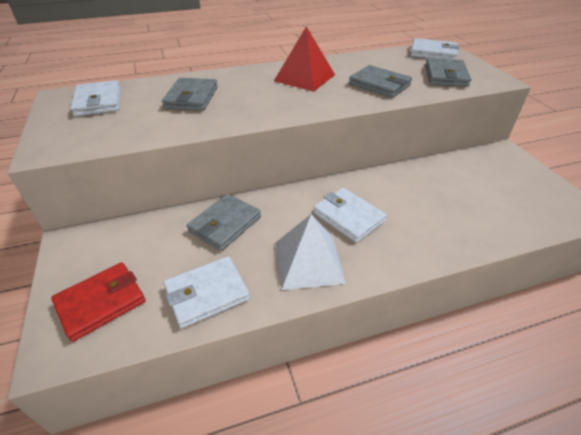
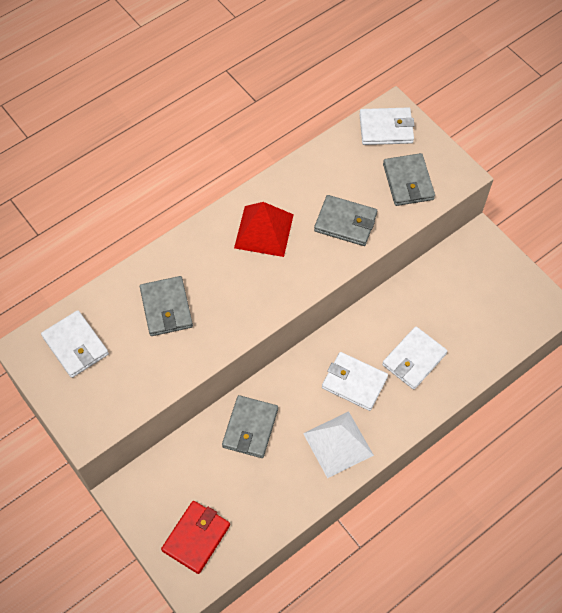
camera: 20 degrees left, 20 degrees up
white wallet [164,256,250,328] -> white wallet moved to [382,326,447,390]

